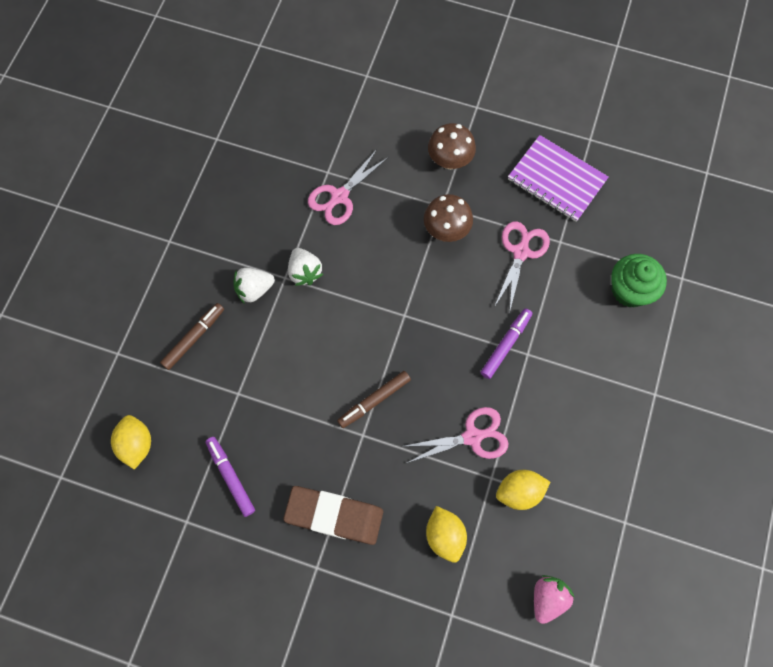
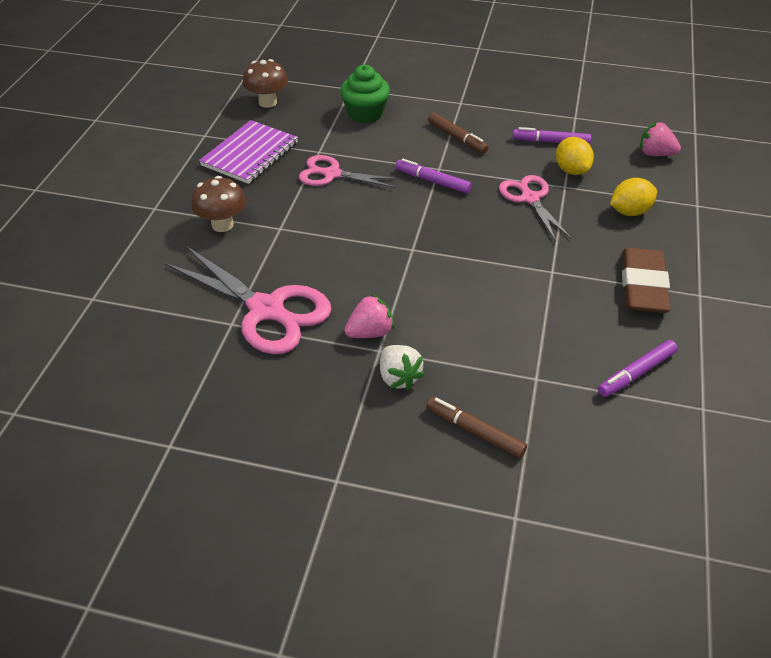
camera: 95 degrees left, 25 degrees down
yellow lemon [111,415,151,469] -> none
white strawberry [288,248,323,286] -> pink strawberry [344,294,394,338]
pink scissors [308,149,389,225] -> pink scissors [165,246,332,354], size x1.62
brown marker [337,371,411,428] -> brown marker moved to [428,113,489,153]
brown mushroom [424,194,473,242] -> brown mushroom moved to [243,59,288,108]
none -> purple marker [513,127,591,144]

